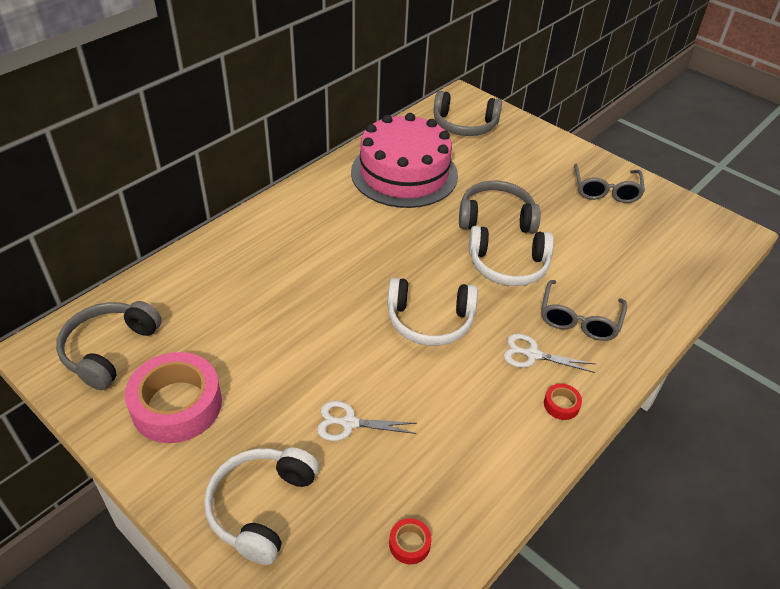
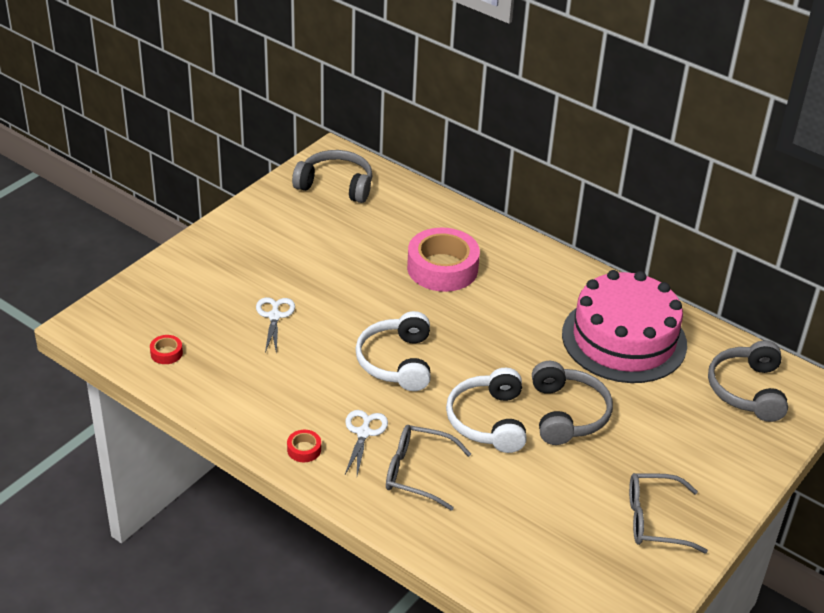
camera: 85 degrees right, 5 degrees down
pink tape [125,352,222,443] -> pink tape moved to [407,228,480,292]
white headphones [204,447,319,565] -> none

